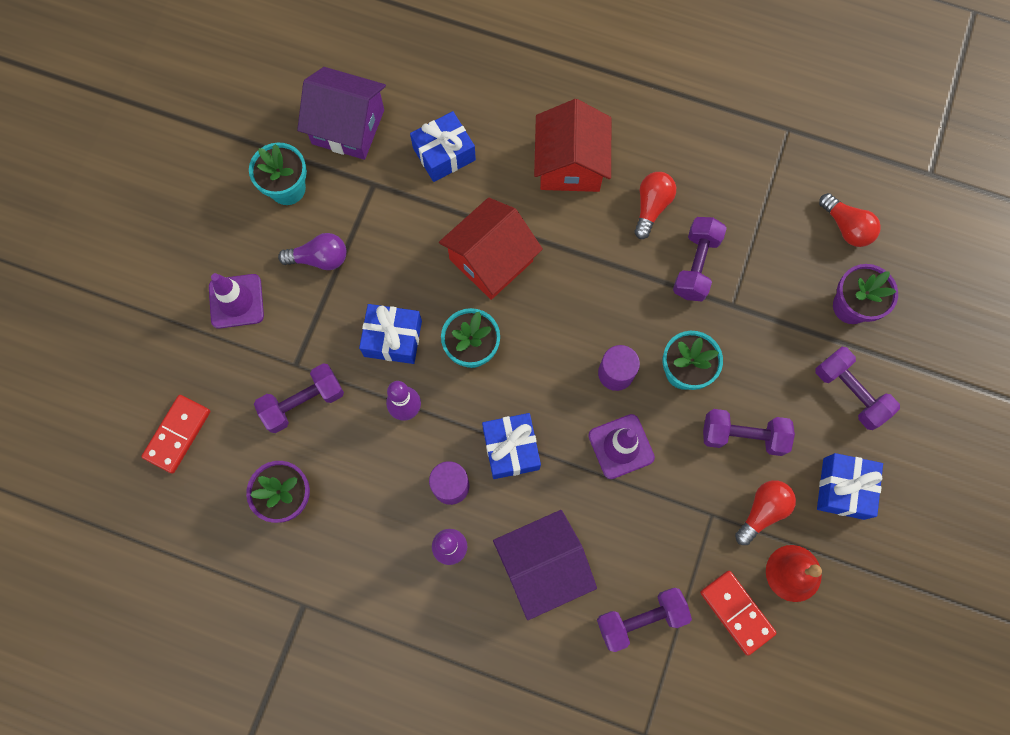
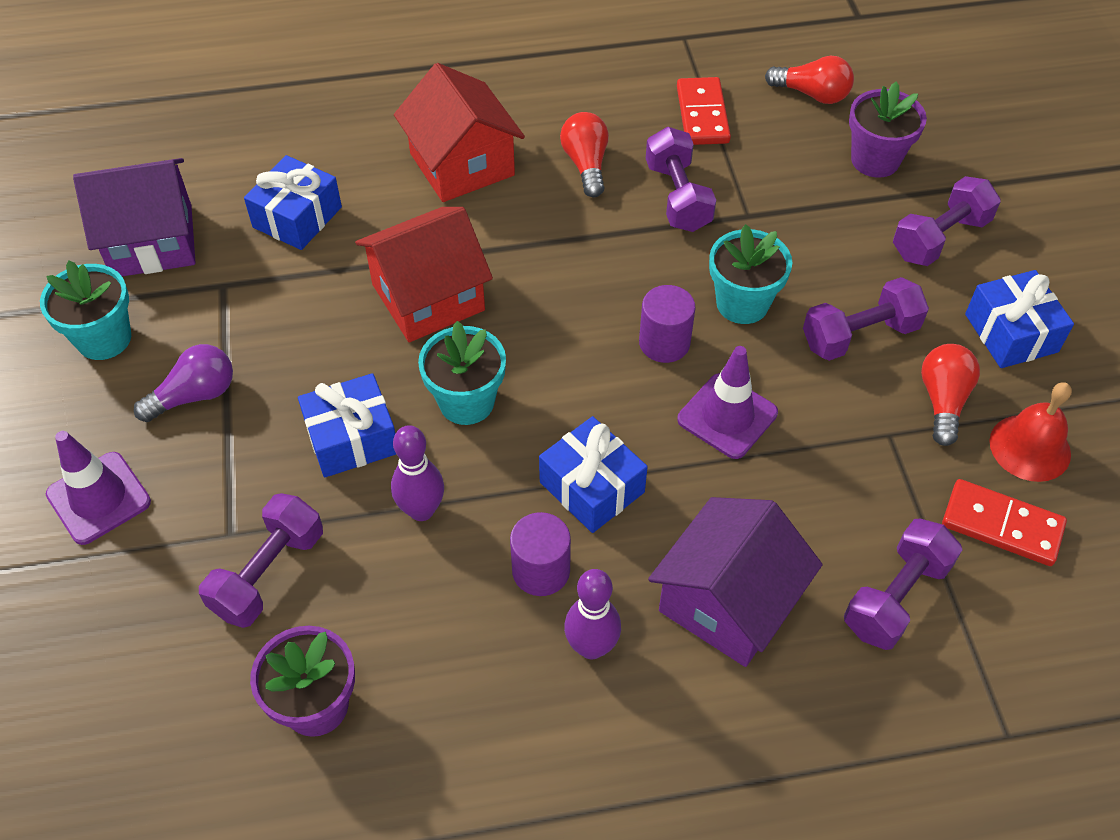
camera: 30 degrees left, 20 degrees down
red domino [141,395,210,474] -> red domino moved to [677,77,731,145]
red house [439,198,543,300] -> red house turned 45 degrees clockwise [355,207,493,342]
purple dumbbell [815,347,900,430] -> purple dumbbell turned 60 degrees counterclockwise [893,176,1001,266]

